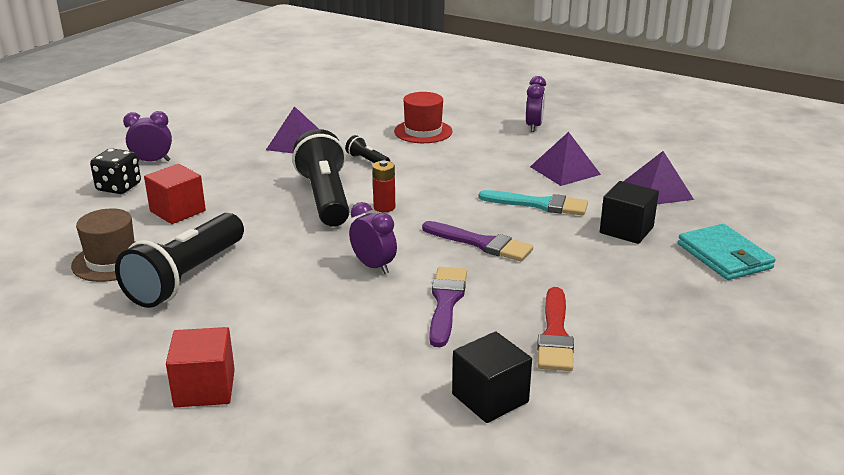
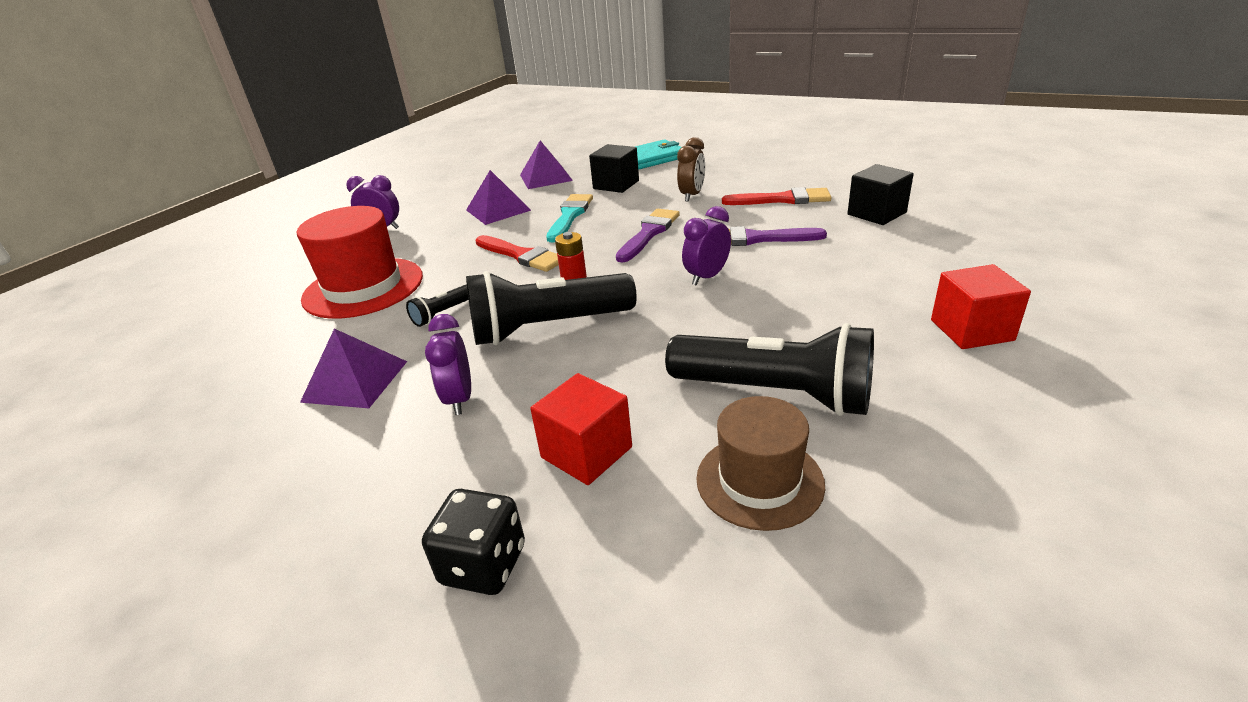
camera: 90 degrees left, 5 degrees up
purple clock [123,111,172,161] -> purple clock moved to [425,314,471,415]
red hat [394,92,453,143] -> red hat [297,206,423,319], size x1.53
none -> red brush [475,235,559,272]
none -> brown clock [677,137,705,202]

